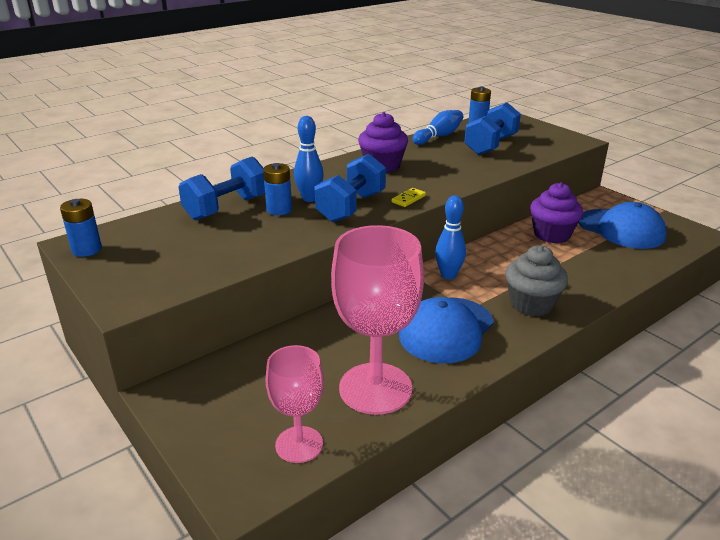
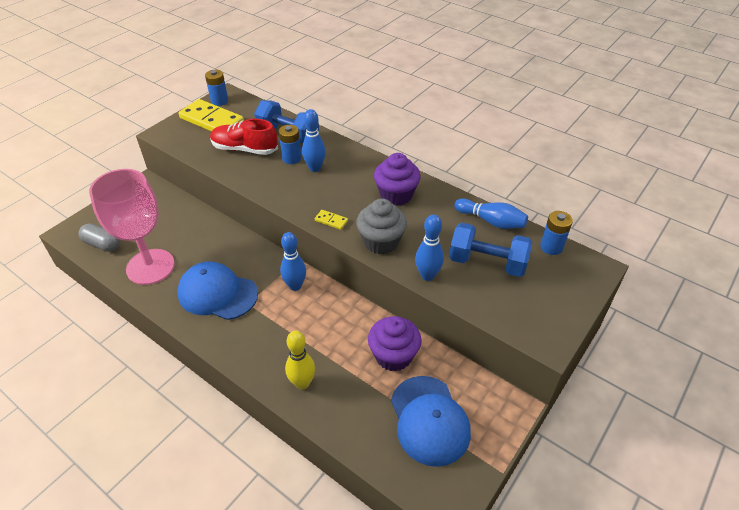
camera: 75 degrees right, 15 degrees up
pink goblet [266,345,324,463] -> grey capsule [79,223,120,252]
blue dumbbell [314,154,386,222] -> none
grey cupcake [505,245,568,316] -> grey cupcake moved to [356,198,407,254]
blue cap [579,202,666,249] -> blue cap turned 45 degrees counterclockwise [391,376,471,467]
none -> yellow domino [178,99,244,131]
none -> red shoe [210,119,278,155]
none -> yellow bowling pin [285,331,315,390]
none -> blue bowling pin [415,215,444,281]

